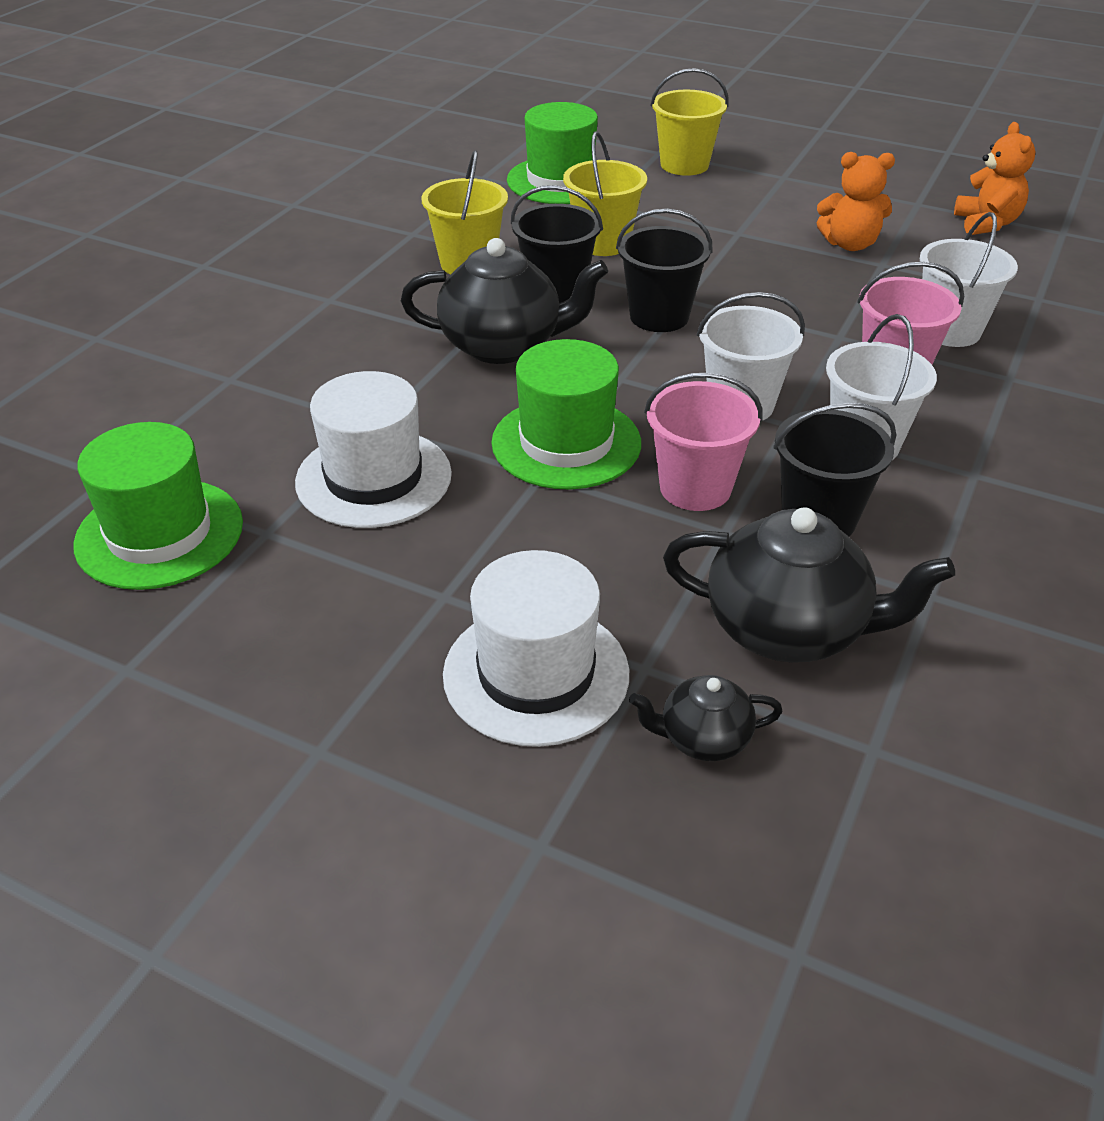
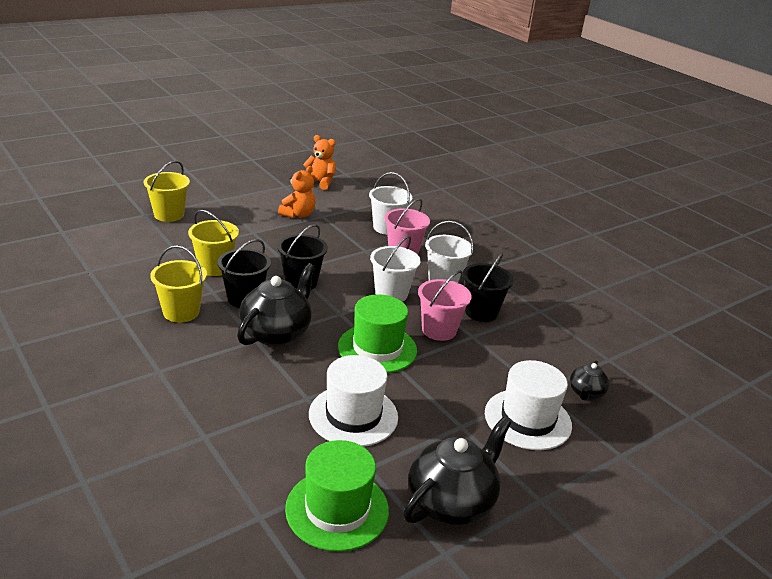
camera: 65 degrees left, 10 degrees down
green hat [507,102,598,204] -> none
black teapot [663,507,955,663] -> black teapot moved to [403,417,511,525]

